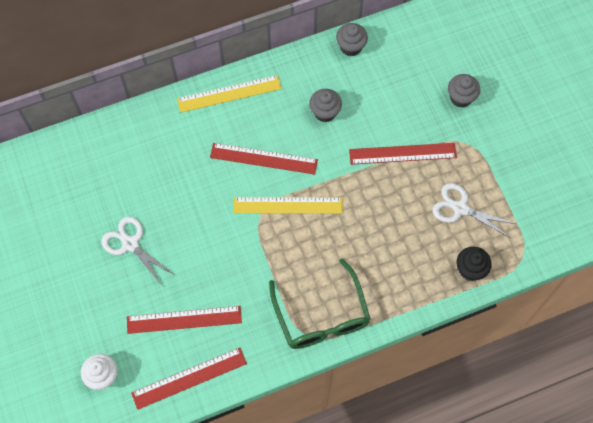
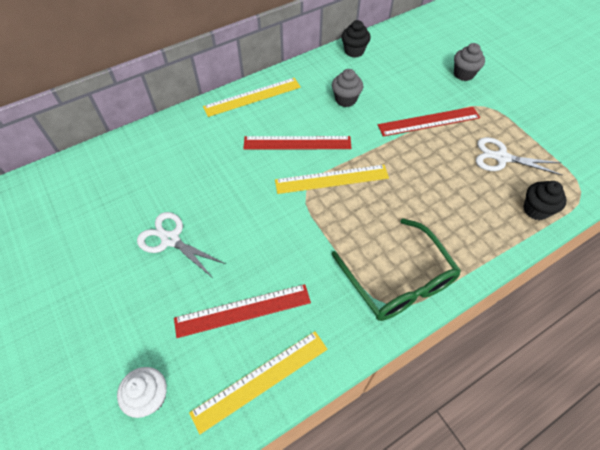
camera: 10 degrees left, 10 degrees down
red ruler [131,348,247,410] -> yellow ruler [189,331,328,434]
grey cupcake [336,23,368,56] -> black cupcake [342,20,371,58]

